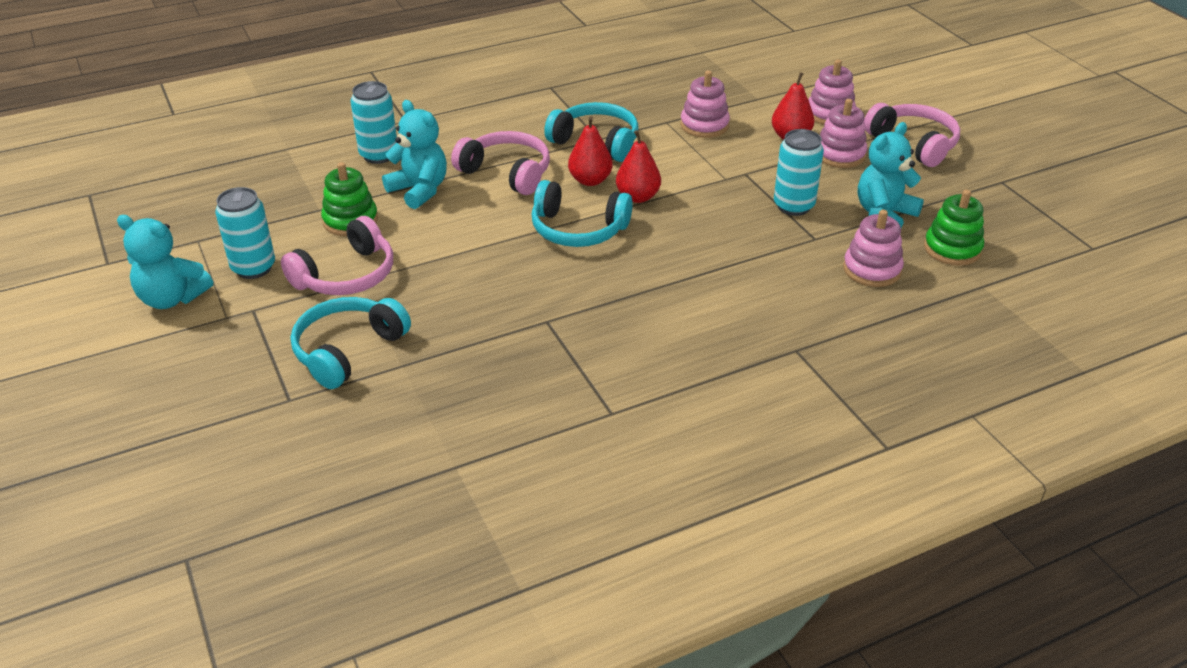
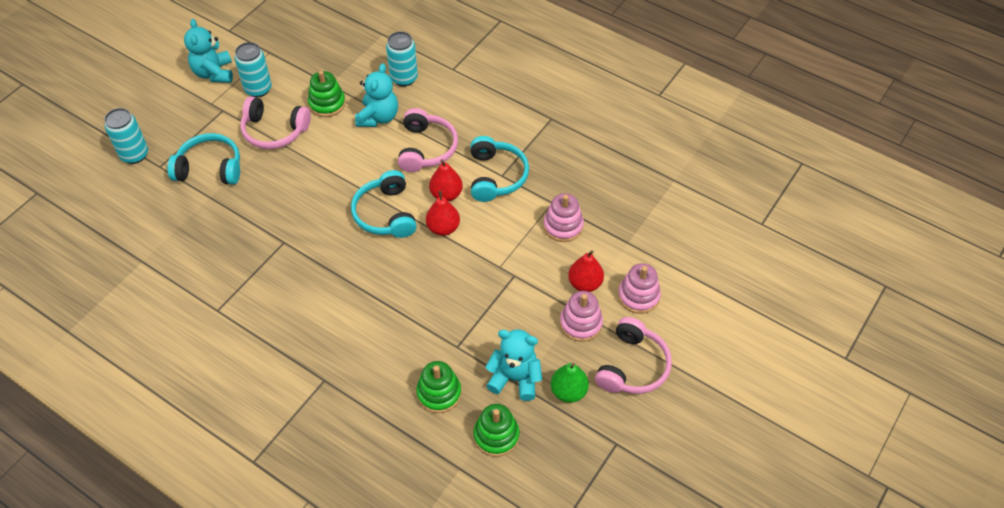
camera: 60 degrees right, 15 degrees up
turquoise can [774,129,824,216] -> turquoise can moved to [104,108,148,164]
pink stacking toy [843,210,904,287] -> green stacking toy [416,361,461,413]
none -> green pear [551,363,589,403]

